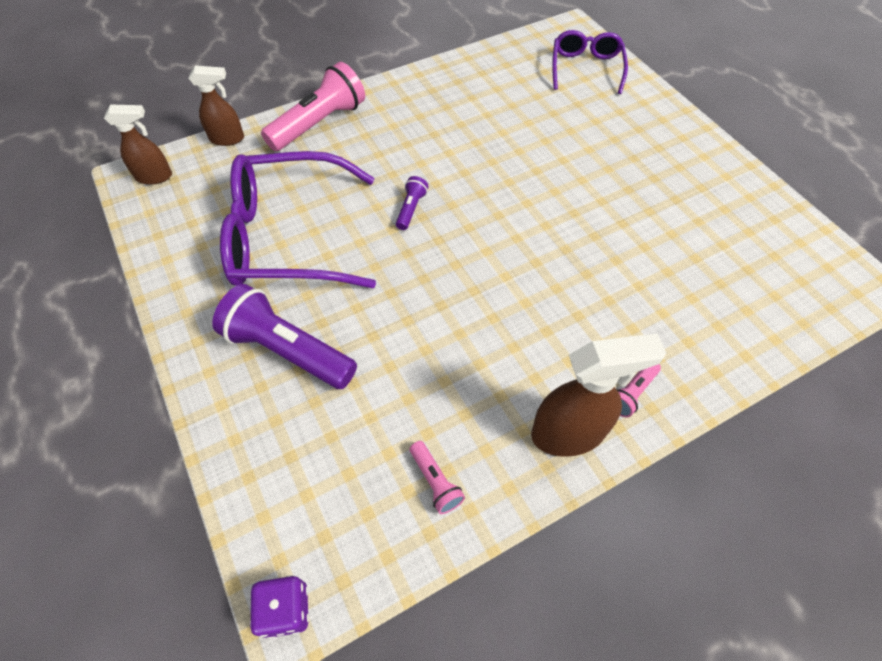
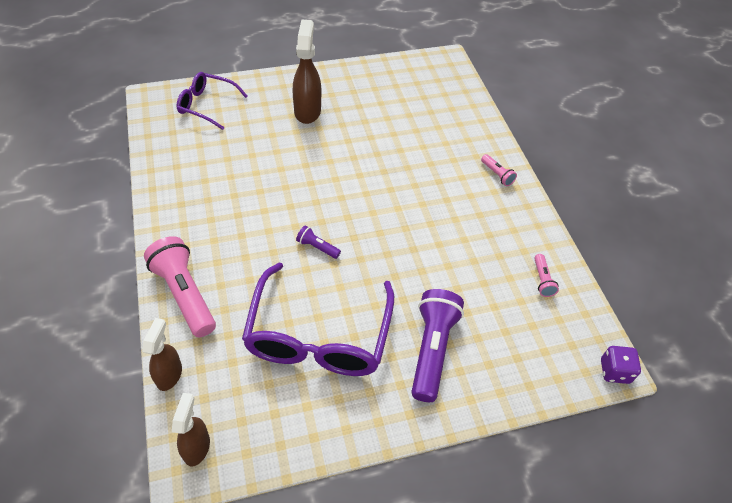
camera: 80 degrees left, 5 degrees down
purple flashlight [212,284,357,389] -> purple flashlight turned 150 degrees clockwise [411,289,464,402]
pink flashlight [410,441,465,514] -> pink flashlight turned 105 degrees clockwise [534,254,559,297]
brown spray bottle [531,333,666,457] -> brown spray bottle moved to [293,19,321,124]

